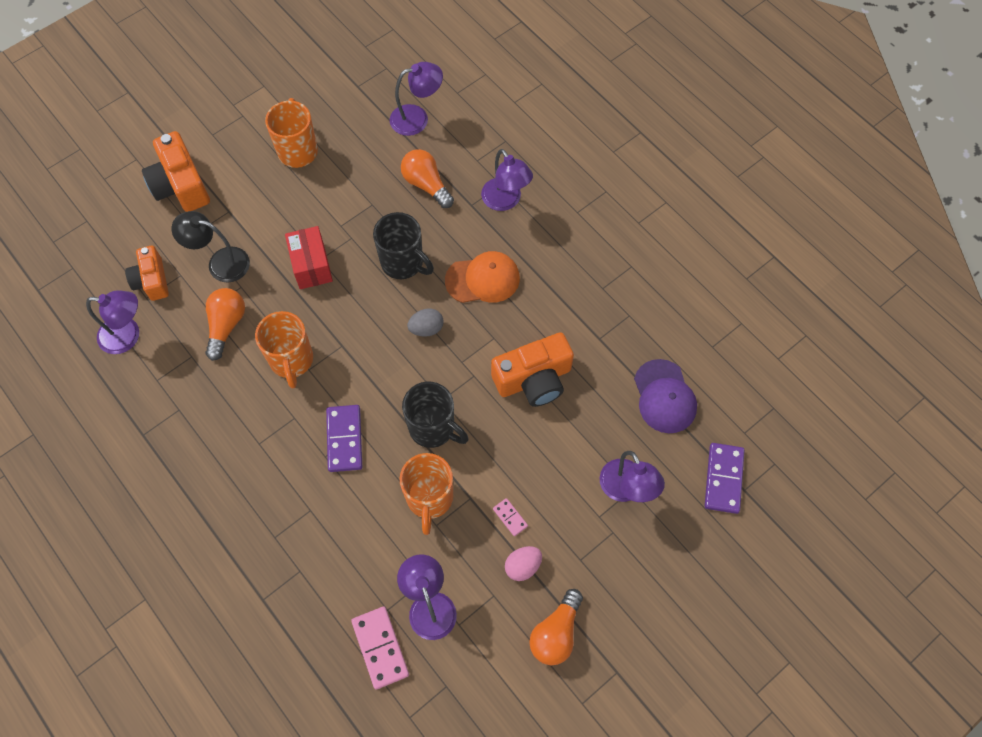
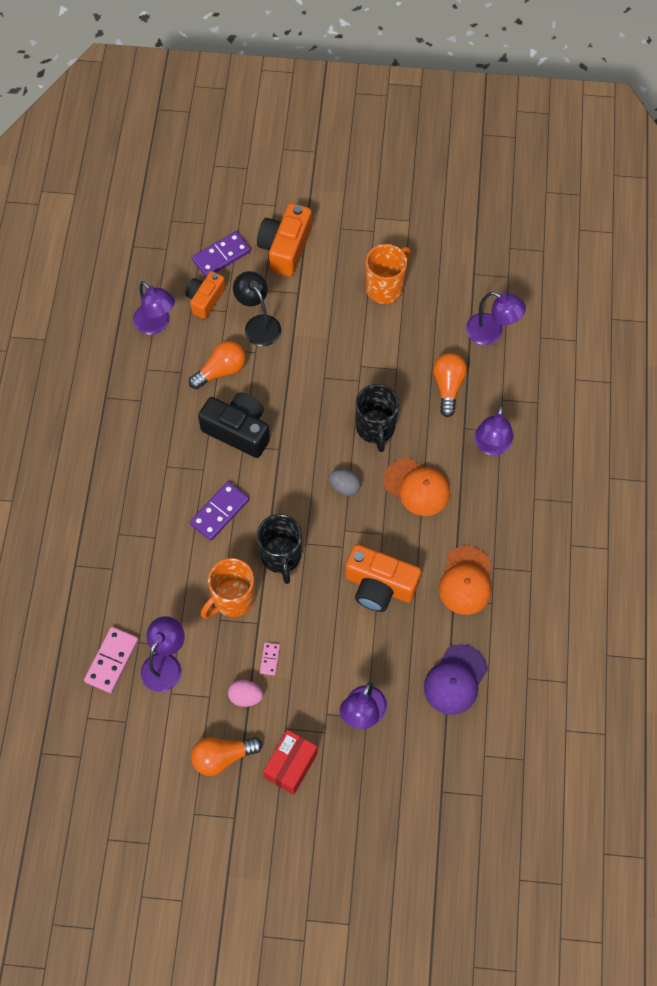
camera: 45 degrees right, 0 degrees up
orange mug [255,311,313,389] -> black camera [198,392,270,458]
red box [285,226,333,289] -> red box moved to [263,730,318,795]
purple domino [705,443,745,514] -> purple domino moved to [192,231,251,277]
none -> orange cap [439,546,491,615]

